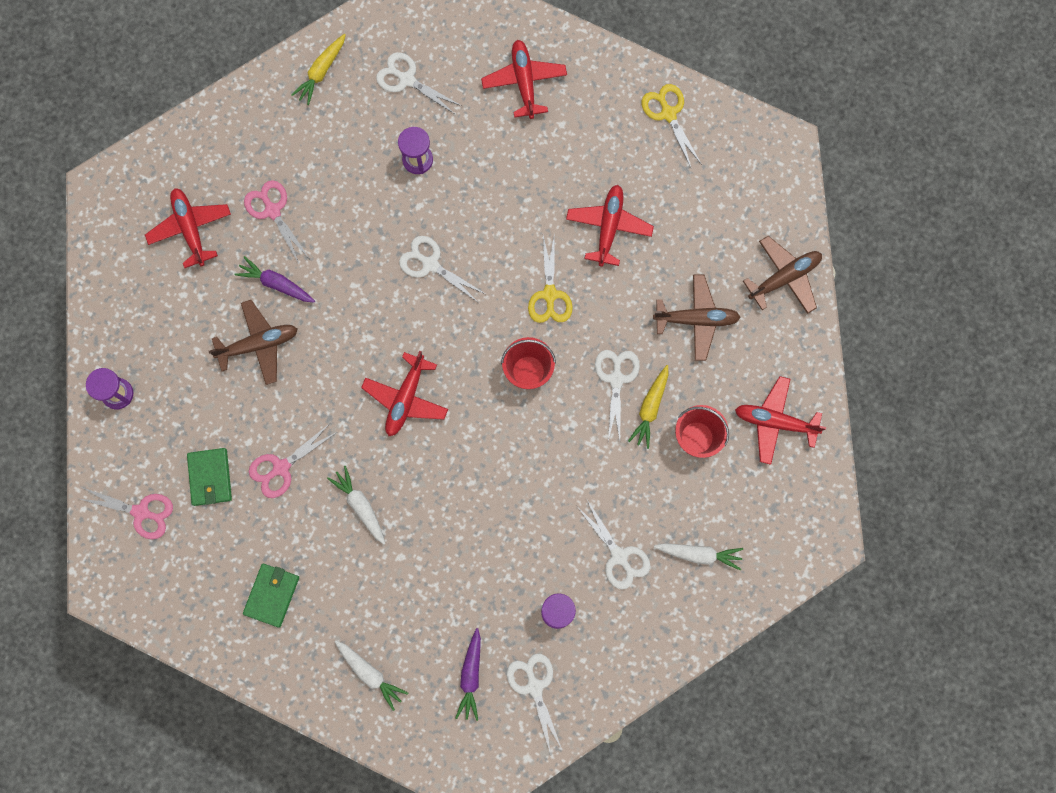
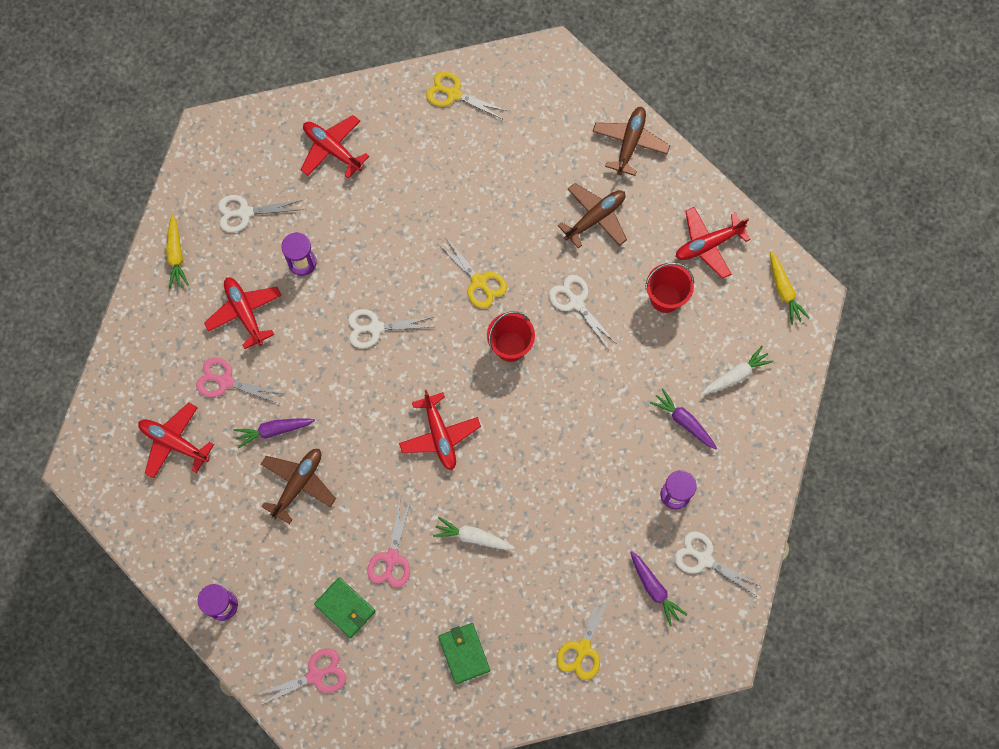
camera: 40 degrees left, 5 degrees down
white carrot [335,641,408,711] -> yellow scissors [557,589,611,680]
red plane [566,185,654,267] -> red plane moved to [204,277,282,349]
white scissors [577,500,651,590] -> purple carrot [650,388,717,449]
yellow carrot [628,365,668,449] -> yellow carrot moved to [770,251,810,325]

